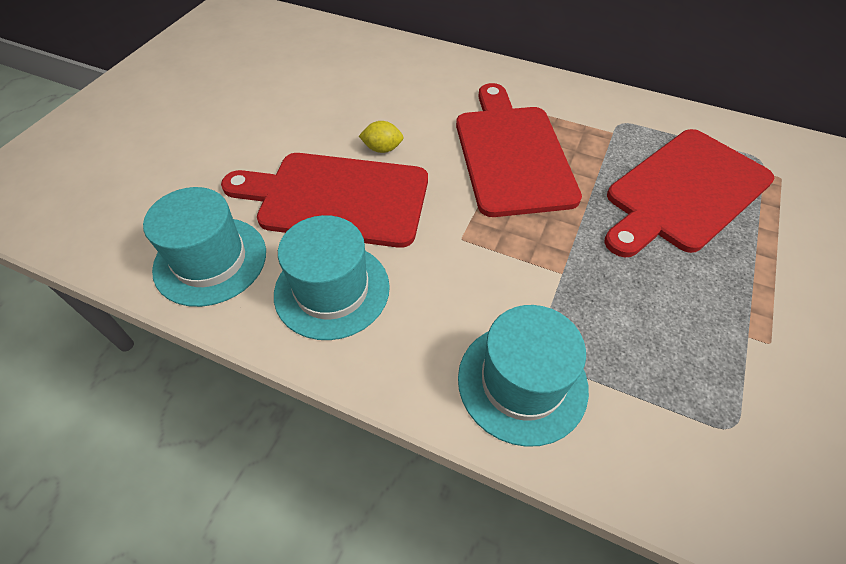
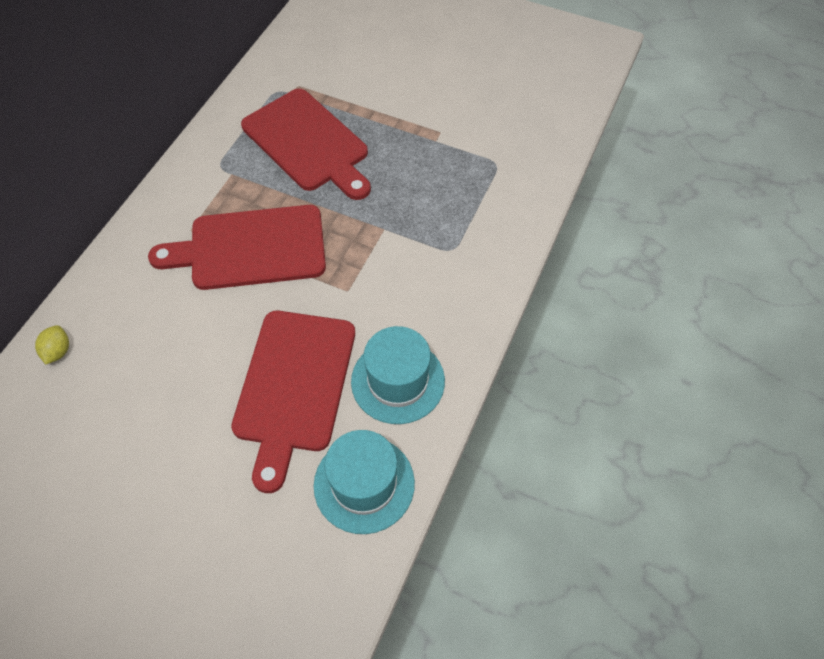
camera: 90 degrees left, 5 degrees up
yellow lemon [359,121,404,153] -> yellow lemon moved to [35,325,69,364]
turquoise hat [458,305,589,447] -> none

